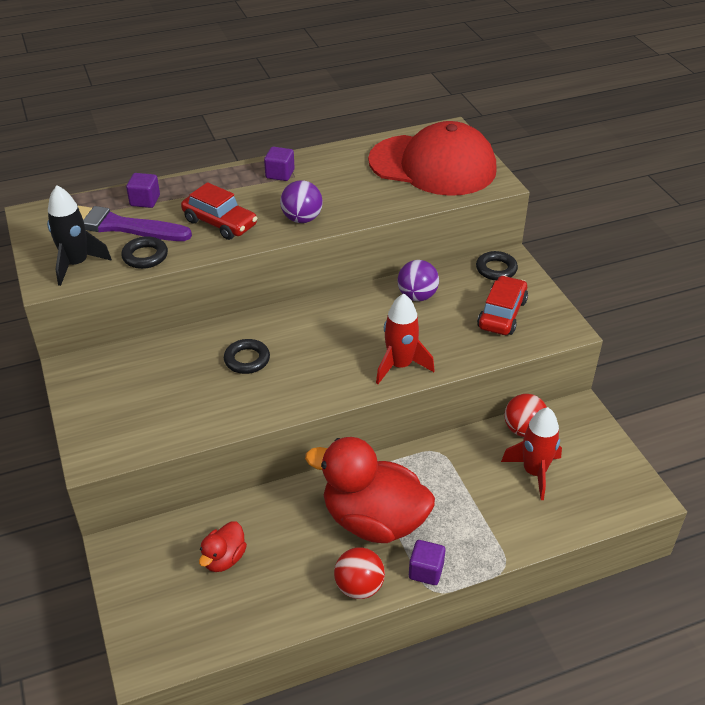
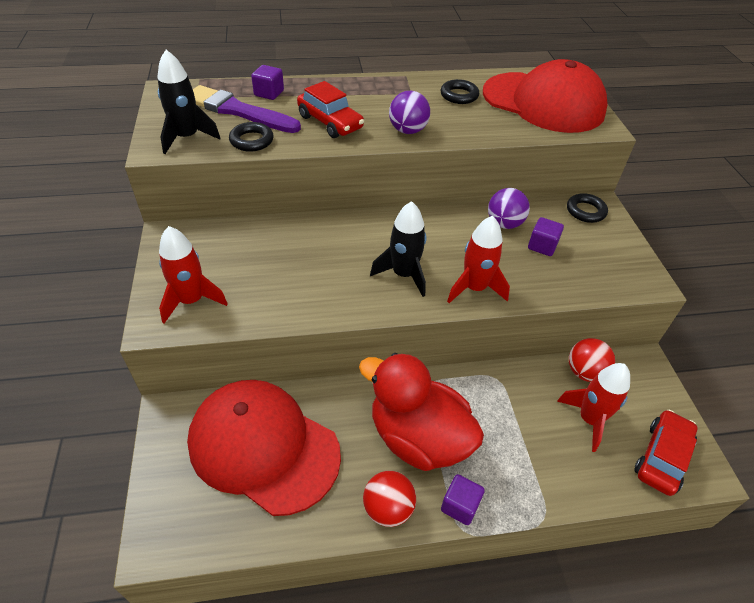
camera: 10 degrees right, 5 degrees up
red duck [199,521,247,572] -> red cap [187,380,341,516]
black ring [224,339,270,374] -> black ring moved to [441,79,479,104]
purple cube [264,147,295,181] -> purple cube moved to [528,217,564,256]
red car [477,275,528,335] -> red car moved to [634,409,697,496]
none -> red rocket [159,226,228,323]
none -> black rocket [370,201,426,297]

